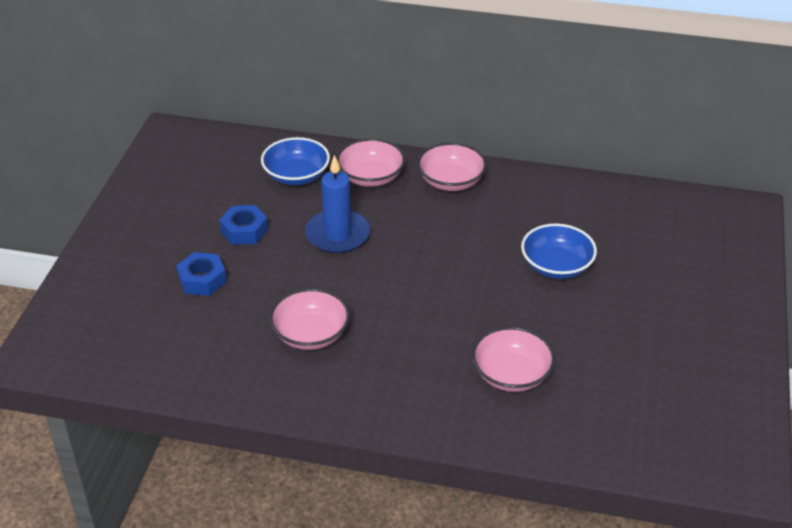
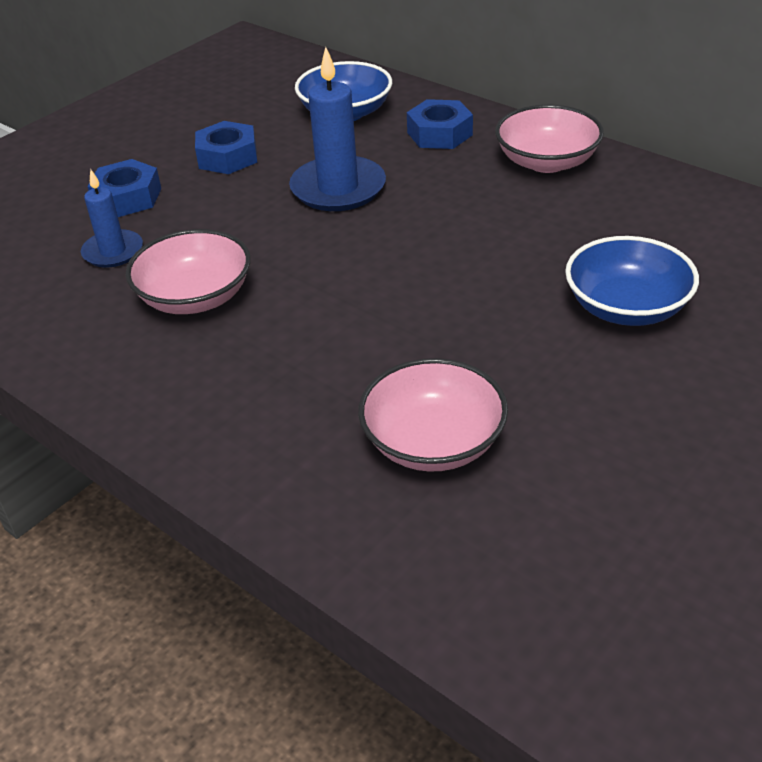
camera: 30 degrees right, 0 degrees up
pink bowl [336,138,405,187] -> blue nut [407,99,473,149]
none -> blue candle [81,169,143,268]

